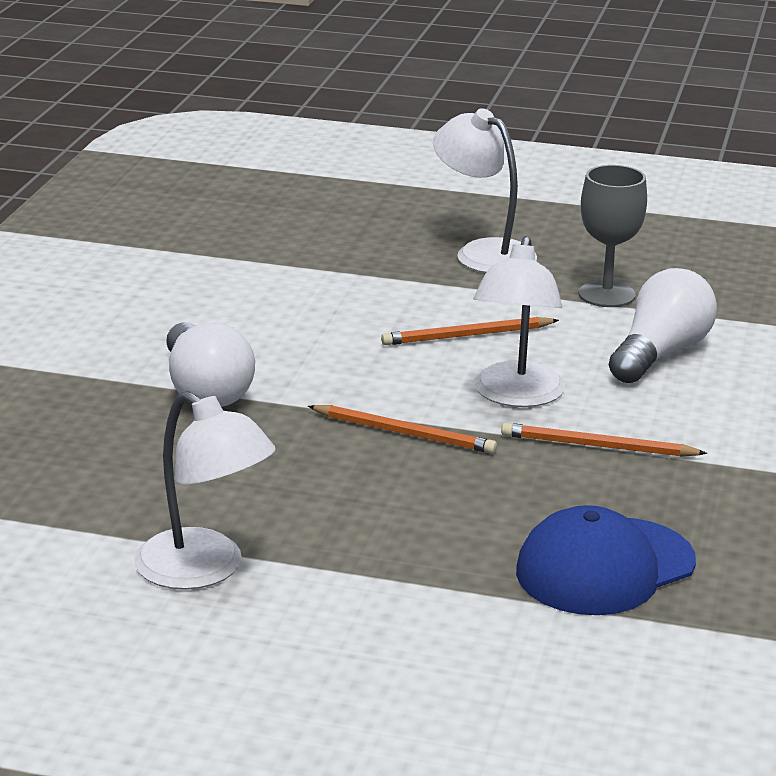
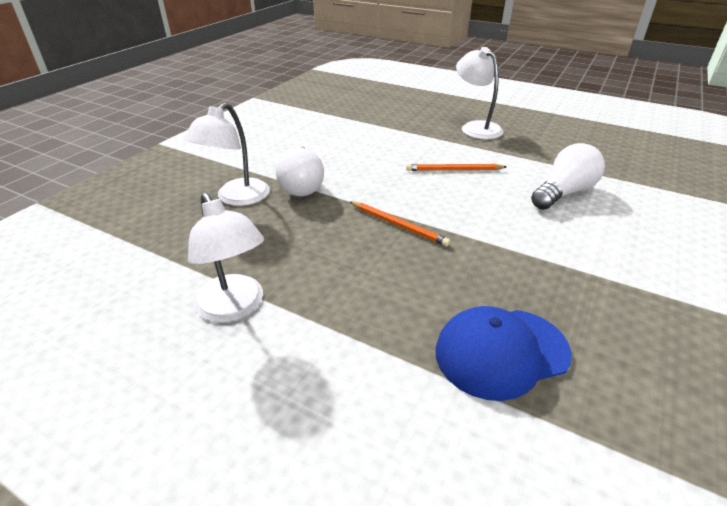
camera: 15 degrees right, 10 degrees up
white lamp [473,236,565,407] -> white lamp moved to [184,103,270,206]
orange pencil [501,423,707,457] -> none
grey goblet [579,165,647,307] -> none

